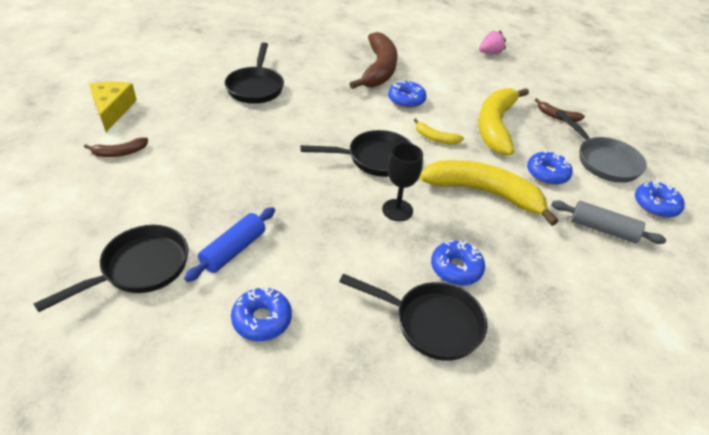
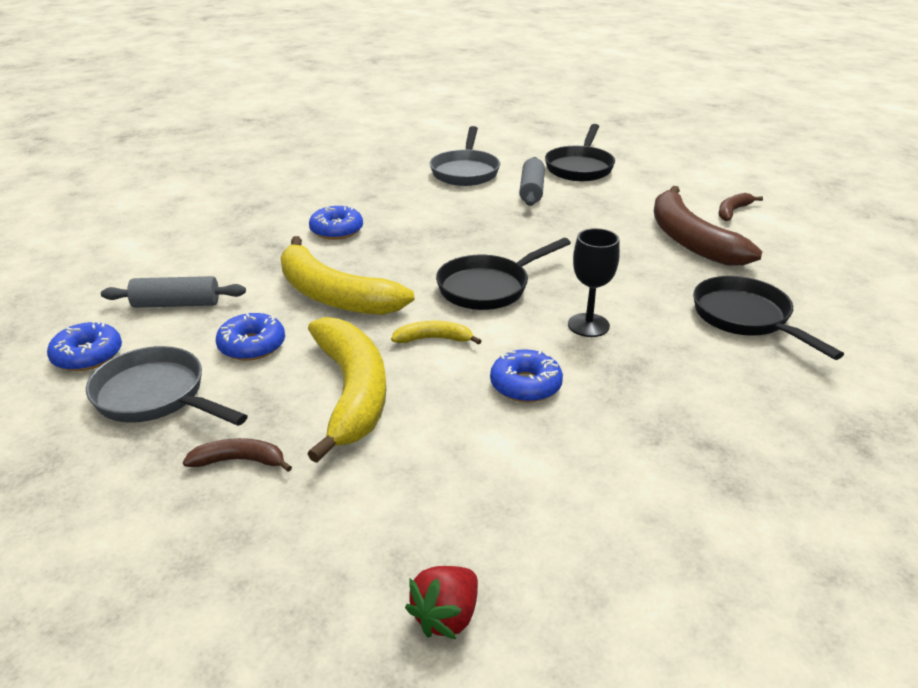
camera: 155 degrees right, 10 degrees down
yellow cheese [89,82,137,132] -> none
blue rolling pin [184,207,275,282] -> grey rolling pin [519,157,545,206]
blue donut [231,287,292,341] -> grey pan [430,126,500,186]
black pan [339,274,487,361] -> none
brown banana [350,32,397,89] -> brown banana moved to [654,186,762,266]
black goblet [382,143,423,221] -> black goblet moved to [568,228,620,337]
yellow banana [420,160,558,226] -> yellow banana turned 45 degrees clockwise [281,236,414,315]
pink strawberry [479,30,506,54] -> red strawberry [405,566,478,639]

